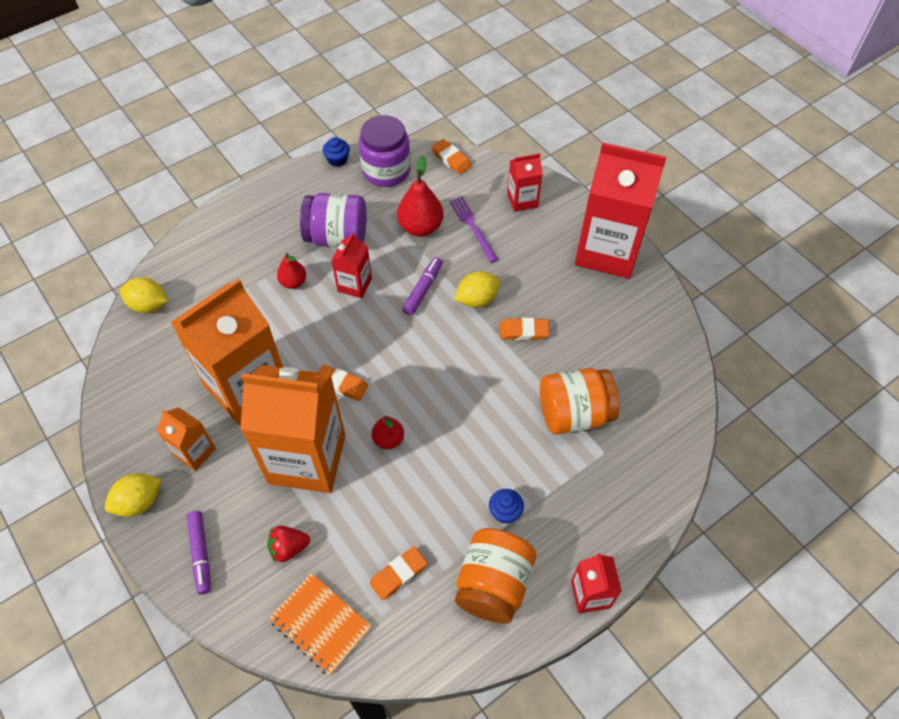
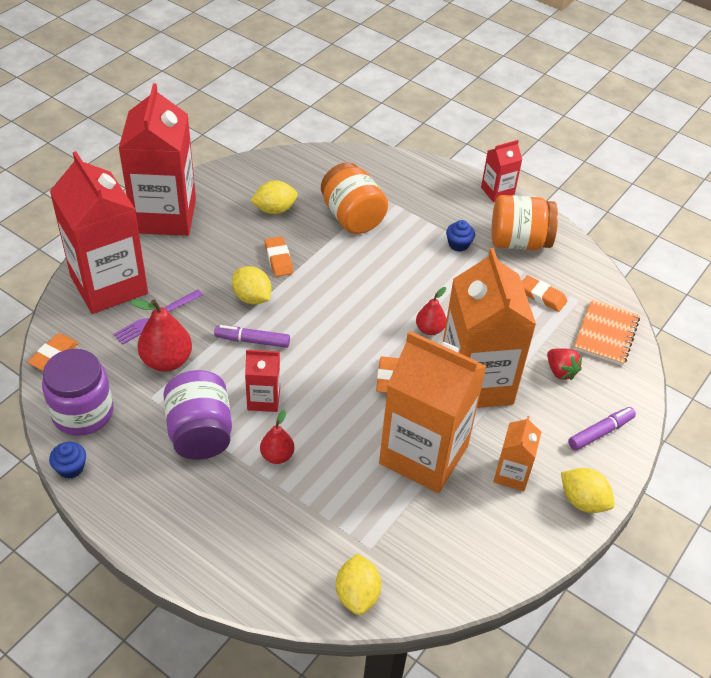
camera: 110 degrees left, 10 degrees down
red carton [507,153,543,212] -> red carton [50,151,148,314], size x2.15
none -> yellow lemon [251,181,298,214]

